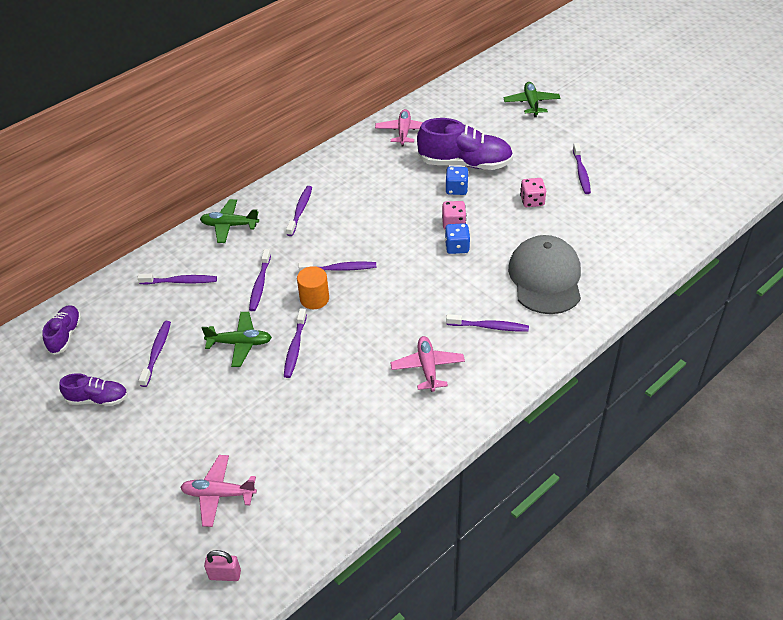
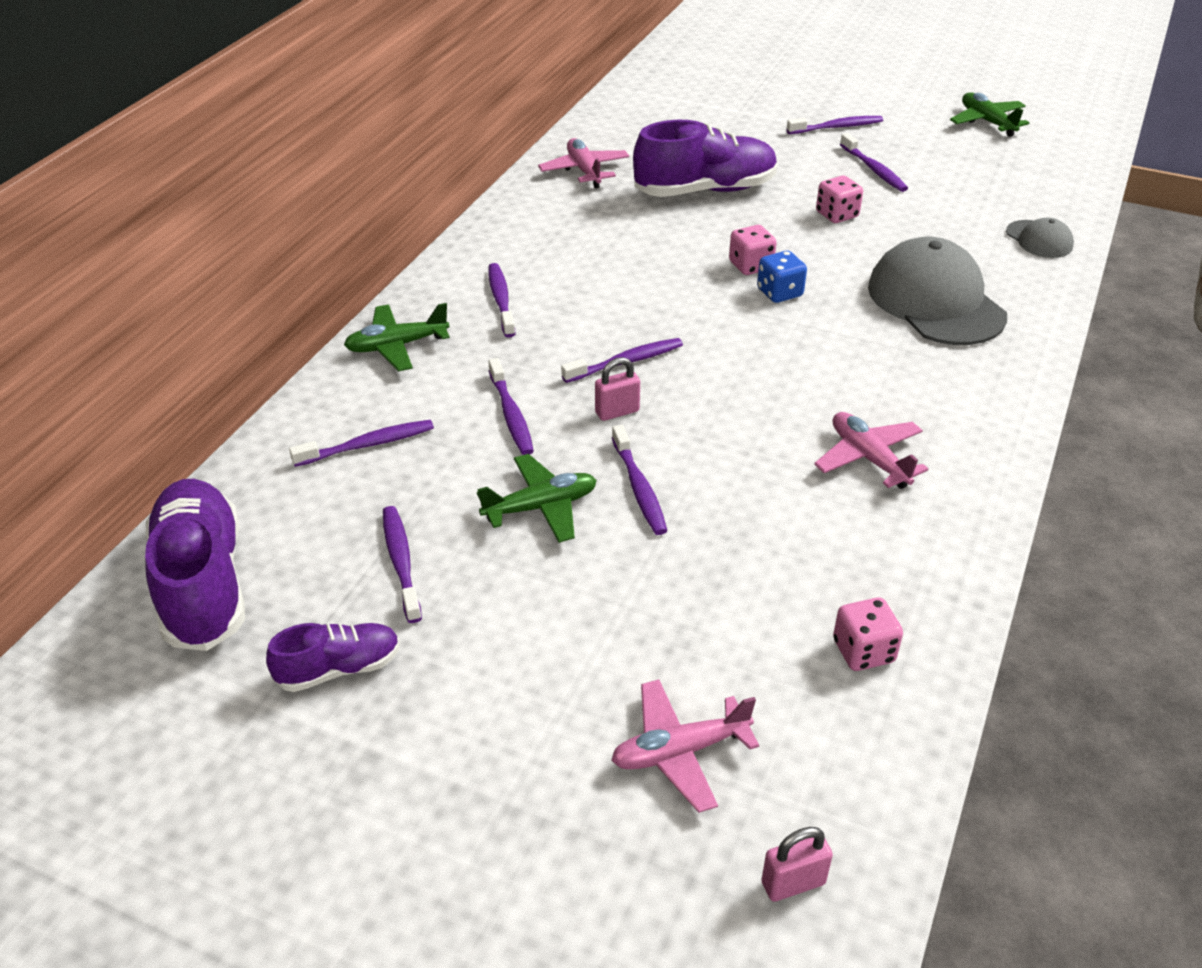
camera: 25 degrees left, 5 degrees down
purple shoe [42,305,82,355] -> purple shoe [145,479,245,651], size x1.84
orange cylinder [297,266,329,309] -> pink padlock [595,357,640,421]
blue dice [446,167,469,195] -> none
purple toothbrush [446,314,529,331] -> purple toothbrush moved to [787,116,883,134]
green plane [504,82,561,117] -> green plane moved to [950,92,1029,137]
none -> pink dice [833,597,903,671]
none -> grey cap [1006,218,1074,258]

